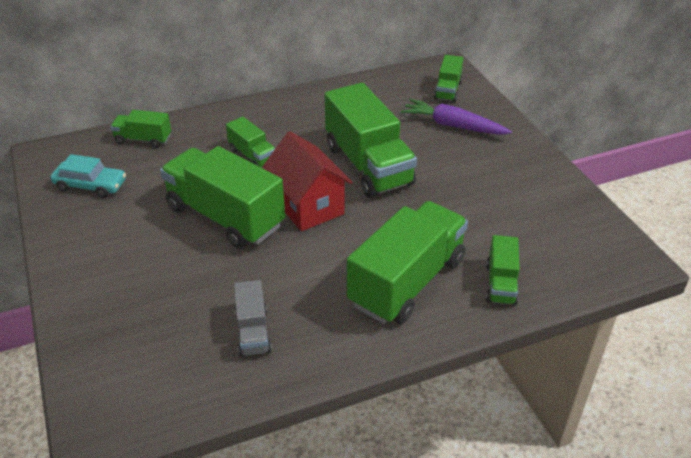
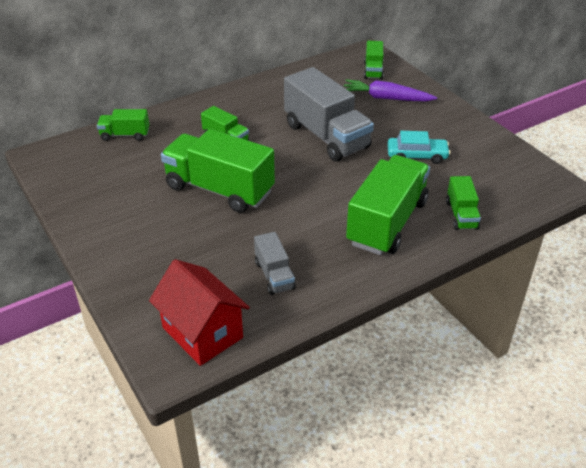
camera: 10 degrees left, 0 degrees up
turquoise car [50,154,126,198] -> turquoise car moved to [387,131,451,164]
red house [262,131,352,231] -> red house moved to [149,259,250,366]
green truck [325,83,417,198] -> grey truck [284,67,374,161]

